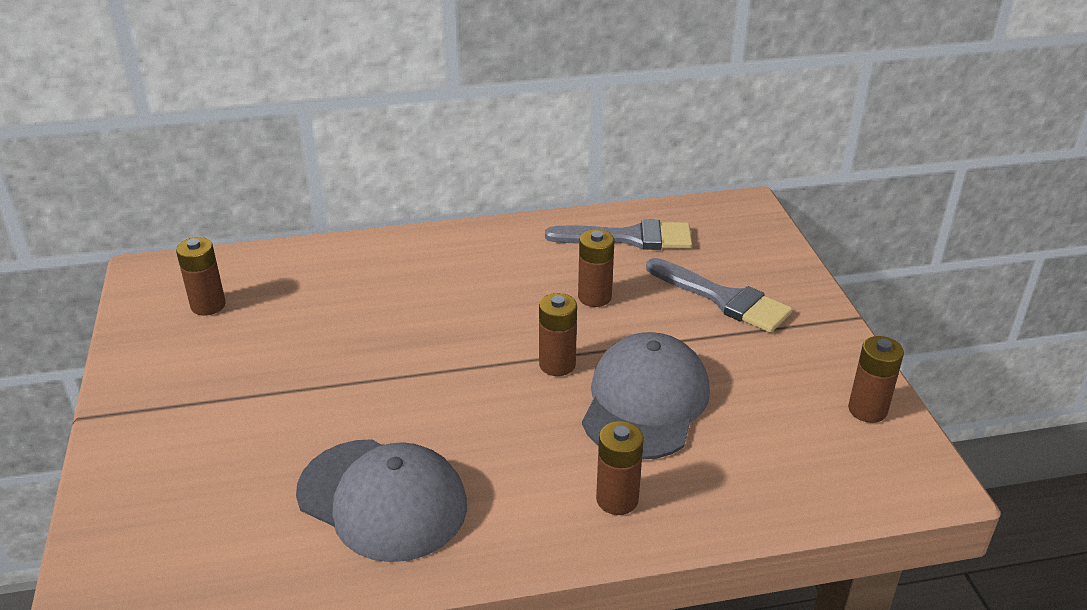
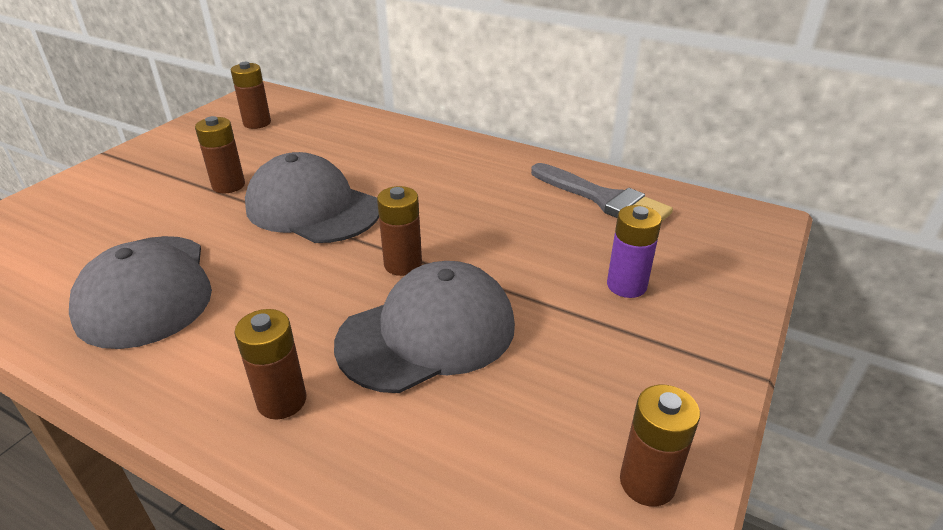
camera: 40 degrees right, 0 degrees up
brown battery [578,229,615,307] -> brown battery moved to [195,116,245,193]
grey brush [646,258,792,333] -> purple battery [607,205,662,298]
none -> grey cap [245,152,379,243]

